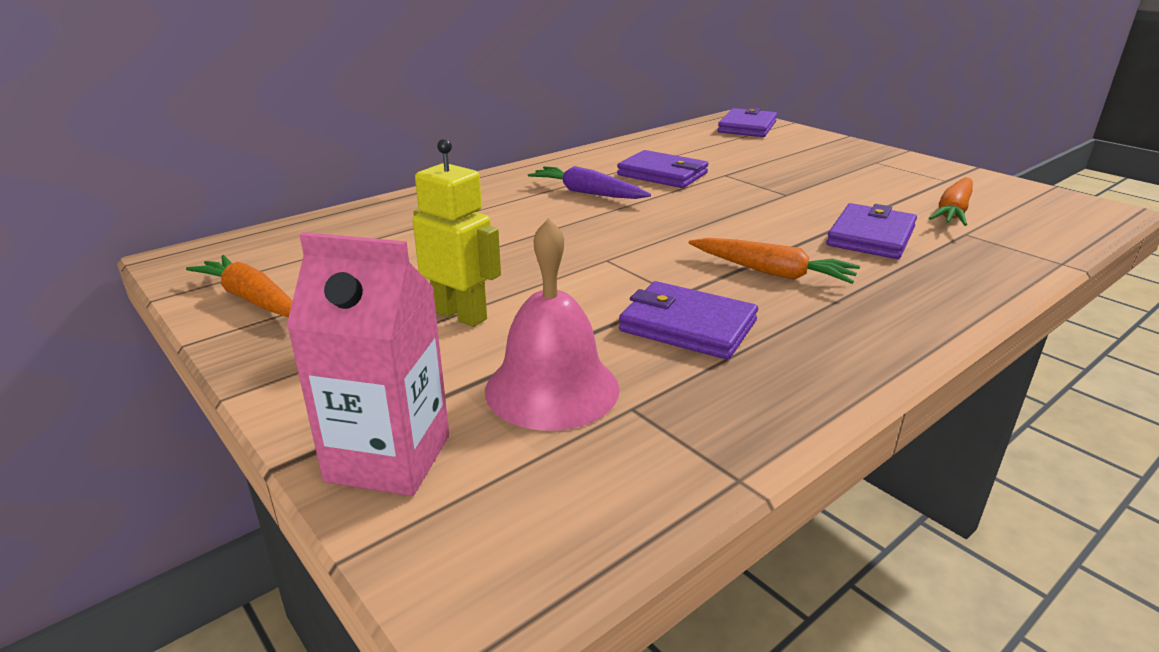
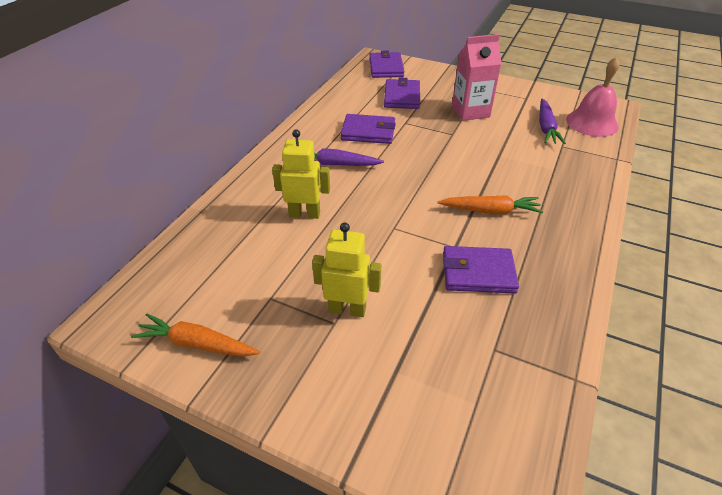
camera: 25 degrees left, 15 degrees up
pink carton [287,232,449,496] -> pink carton moved to [452,34,502,121]
pink bell [485,218,620,431] -> pink bell moved to [566,57,620,137]
purple wallet [826,203,917,259] -> purple wallet moved to [384,77,420,109]
orange carrot [929,177,973,226] -> purple carrot [539,99,566,144]
none -> yellow robot [272,129,330,219]

